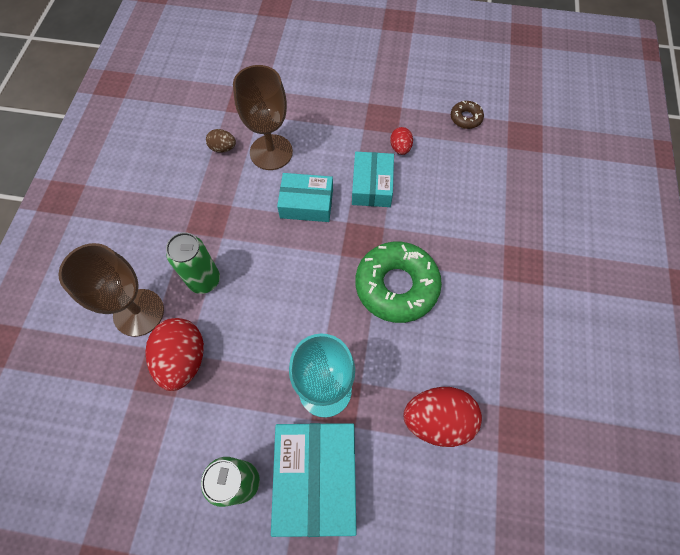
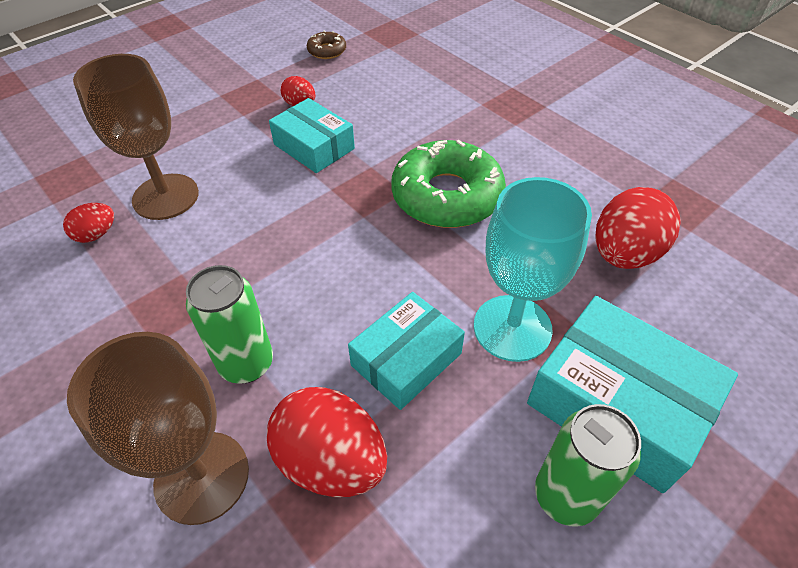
camera: 50 degrees left, 15 degrees down
brown egg [206,129,236,153] -> red egg [63,203,114,243]
turquoise box [277,173,333,222] -> turquoise box moved to [348,292,465,410]

